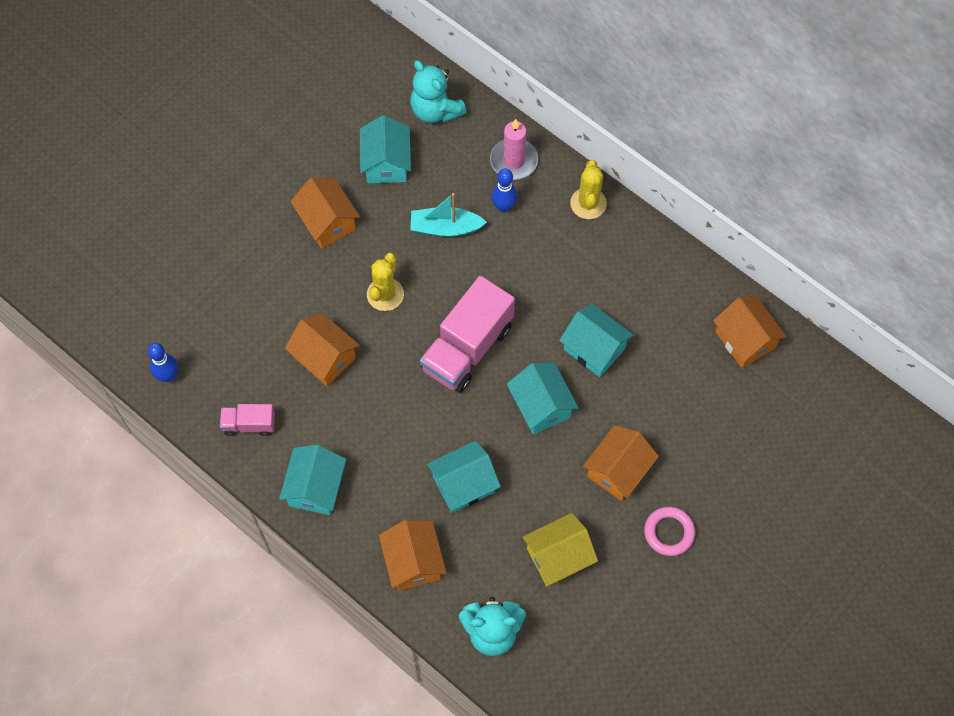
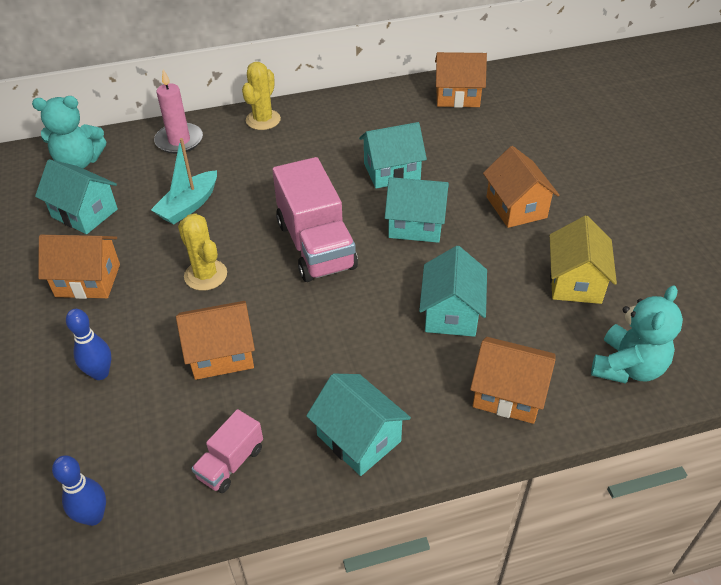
camera: 55 degrees left, 20 degrees down
blue bowling pin [491,168,518,213] -> blue bowling pin moved to [66,309,111,380]
yellow cactus [570,160,607,219] -> yellow cactus turned 75 degrees clockwise [242,62,281,130]
pink ring [644,507,695,556] -> none

